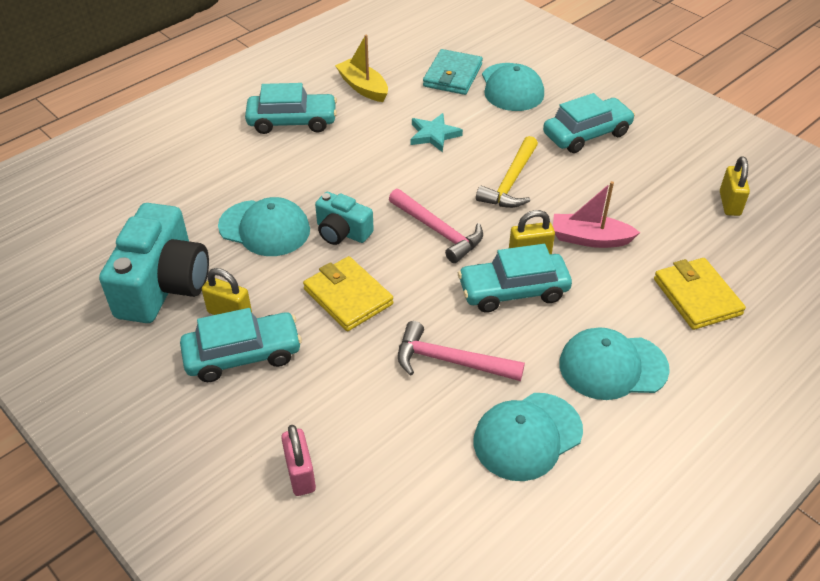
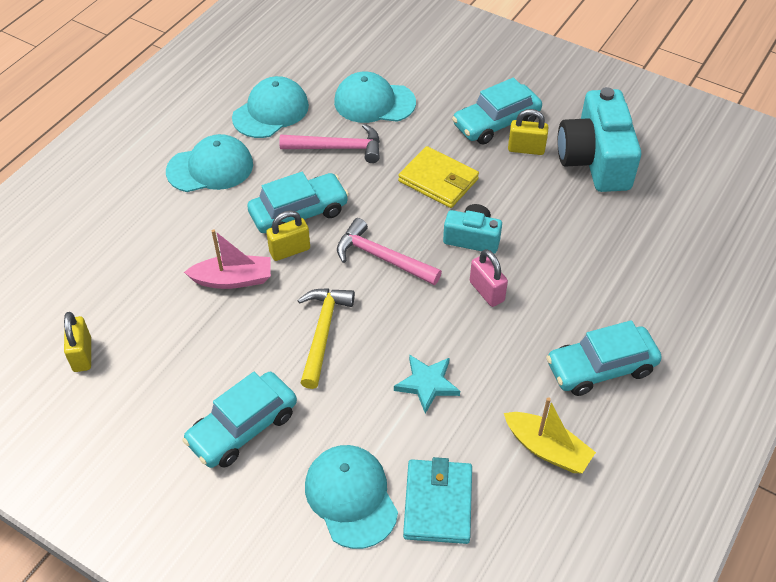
camera: 165 degrees right, 5 degrees up
turquoise cap [218,197,310,256] -> turquoise cap moved to [334,72,416,123]
pink padlock [281,425,316,496] -> pink padlock moved to [470,249,508,307]
yellow wallet [654,258,746,330] -> none

